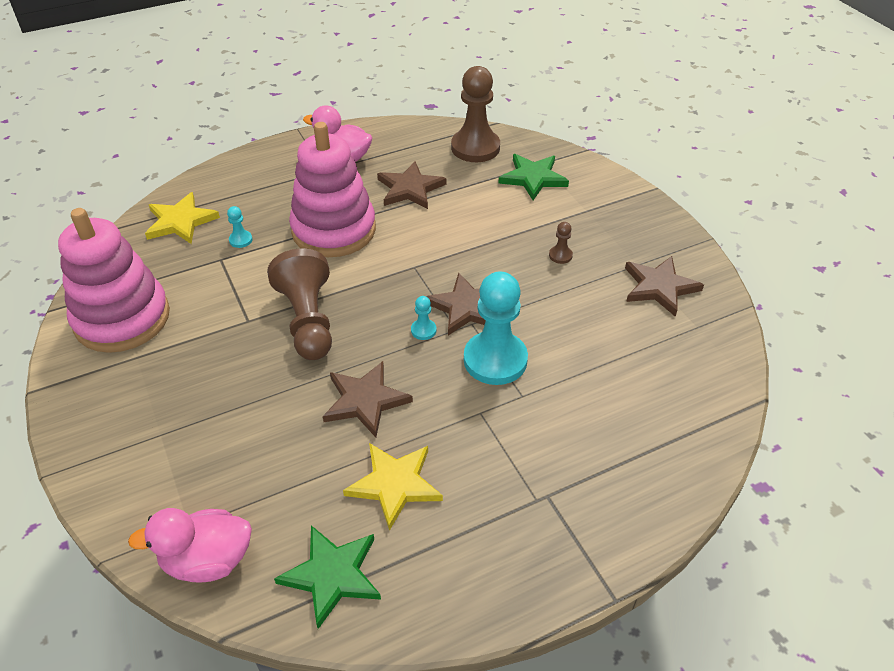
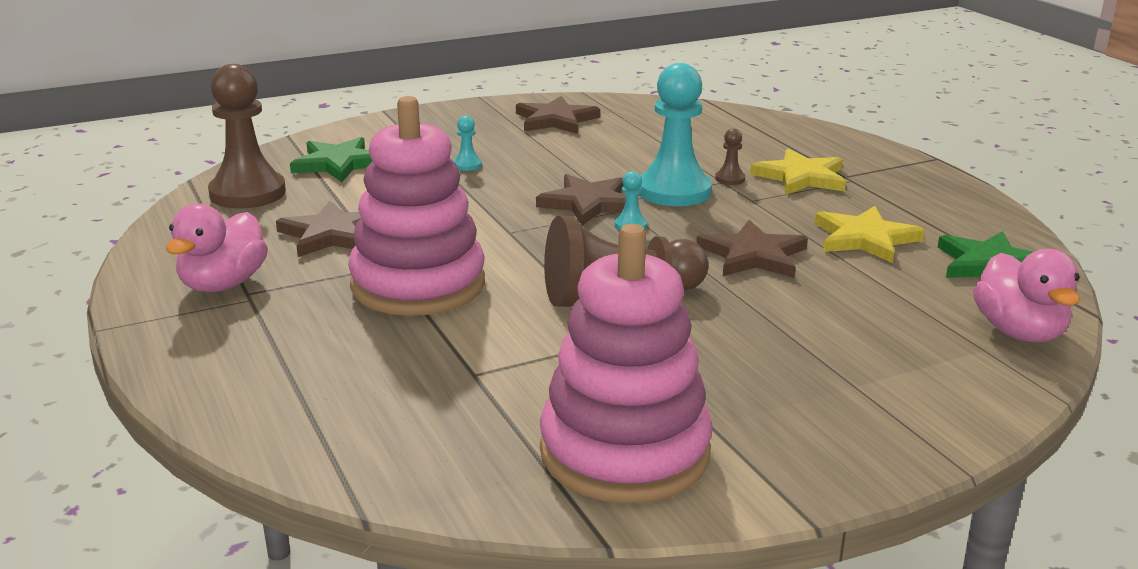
camera: 90 degrees left, 20 degrees down
yellow star [145,192,220,244] -> yellow star moved to [750,149,846,195]
turquoise pawn [227,206,253,248] -> turquoise pawn moved to [453,116,482,171]
brown pawn [549,222,573,264] -> brown pawn moved to [715,128,745,185]

